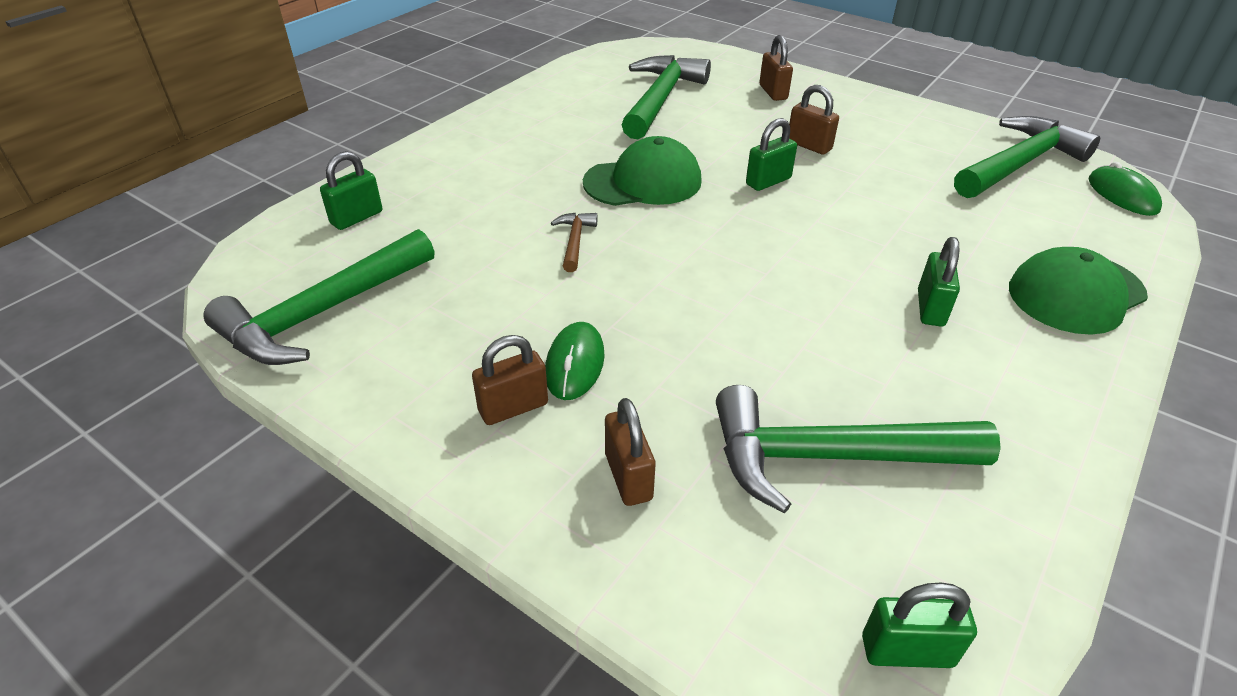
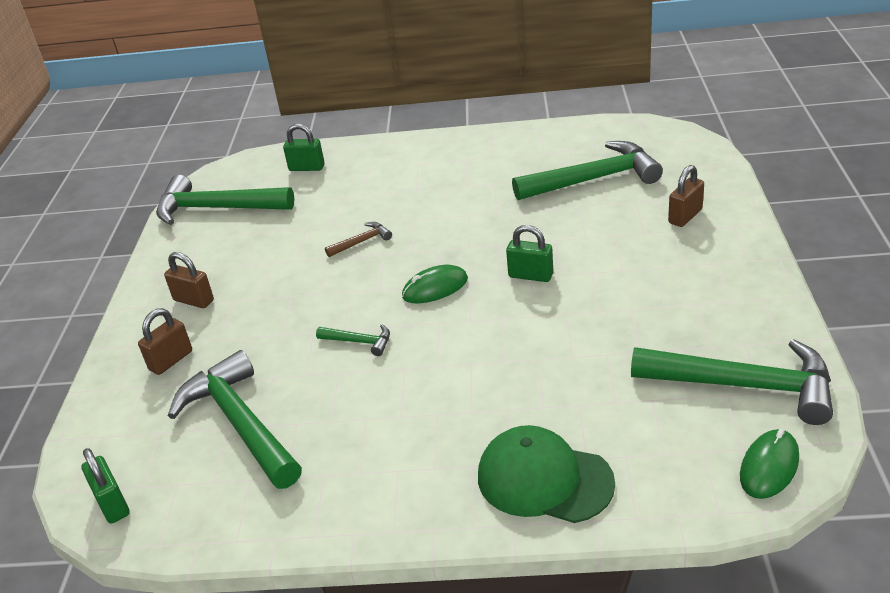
camera: 60 degrees right, 5 degrees down
green mouse [545,322,605,400] -> green mouse moved to [402,265,468,303]
green cap [583,136,702,206] -> none
brown padlock [789,85,839,155] -> none
green padlock [918,237,960,327] -> none
none -> green hammer [316,324,390,356]

